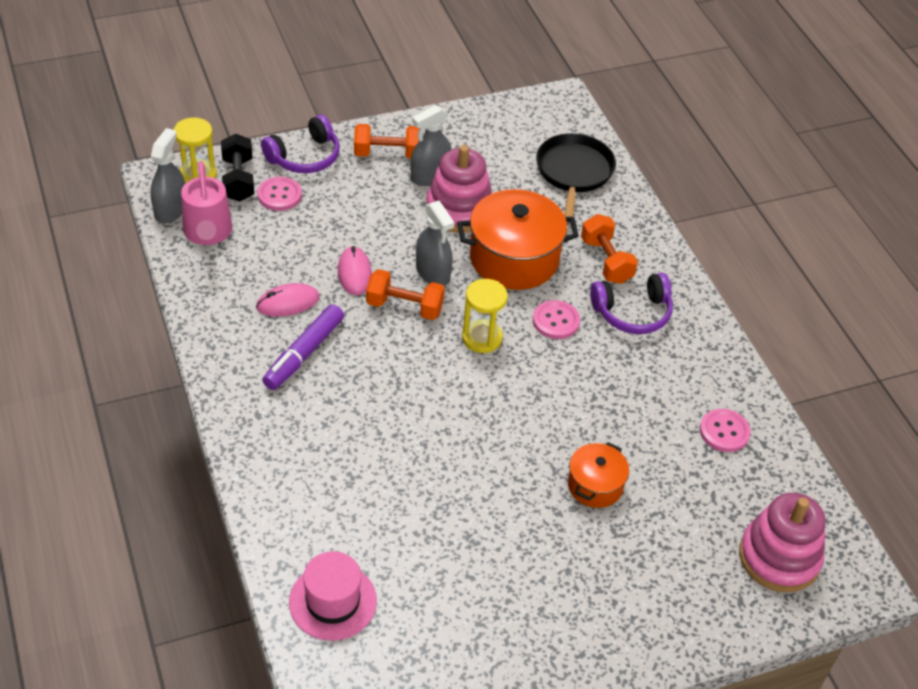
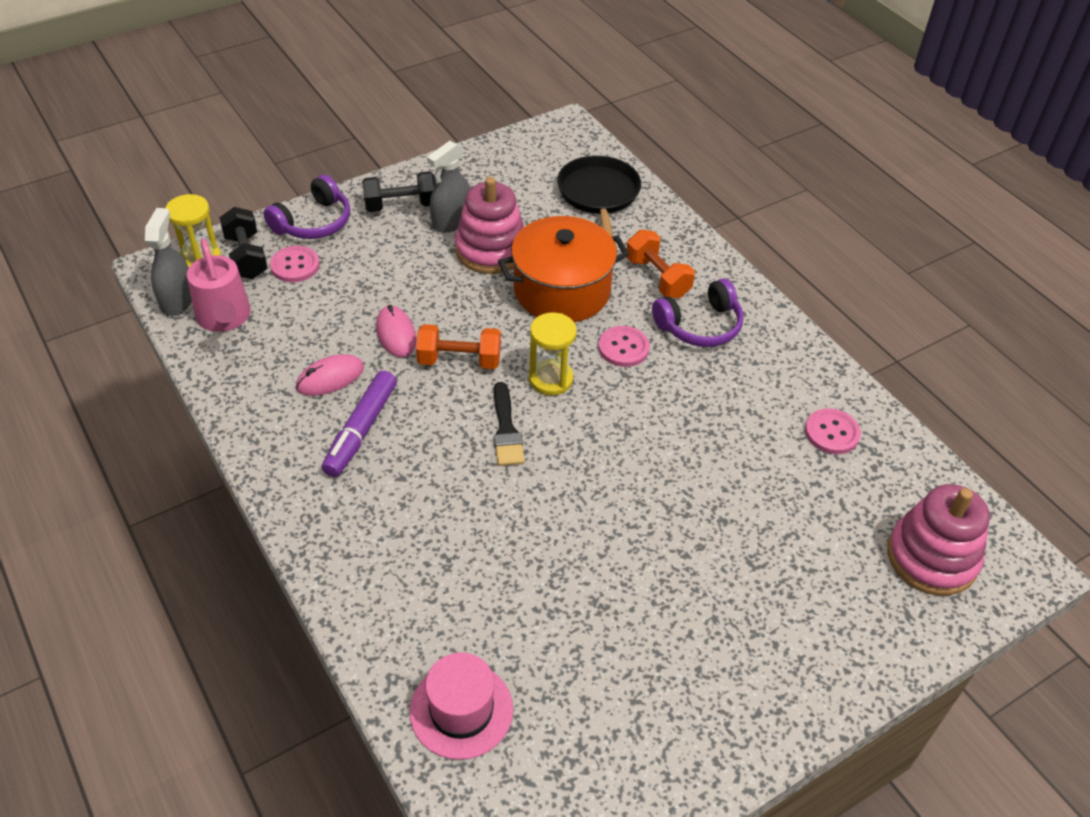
camera: 10 degrees left, 0 degrees up
orange dumbbell [354,124,420,158] -> black dumbbell [362,171,436,212]
grey spray bottle [416,200,454,286] -> none
orange pot [568,442,629,508] -> none
none -> black brush [494,382,525,466]

